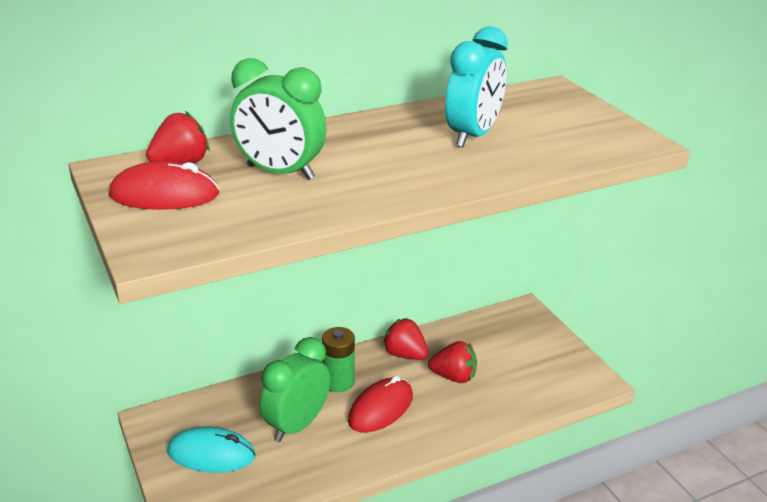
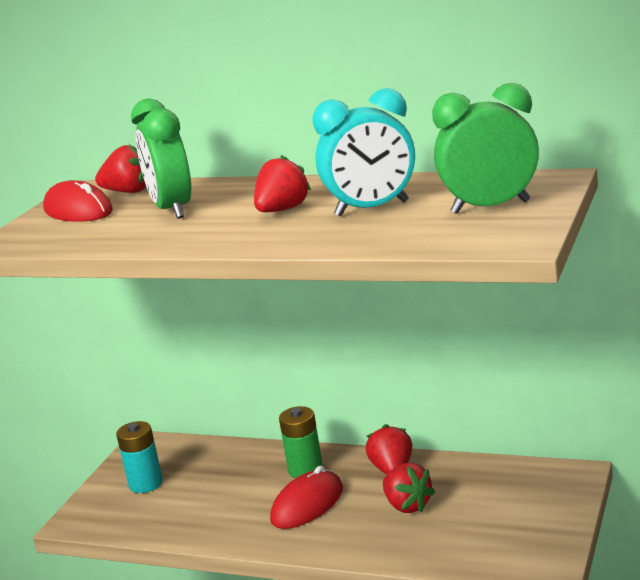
camera: 50 degrees right, 10 degrees down
turquoise mouse [167,426,256,473] -> turquoise battery [116,421,163,493]
green clock [260,337,330,442] -> green clock moved to [432,83,539,214]
red mouse [348,375,413,433] -> red mouse turned 45 degrees counterclockwise [270,466,343,529]
none -> red strawberry [254,155,311,212]

